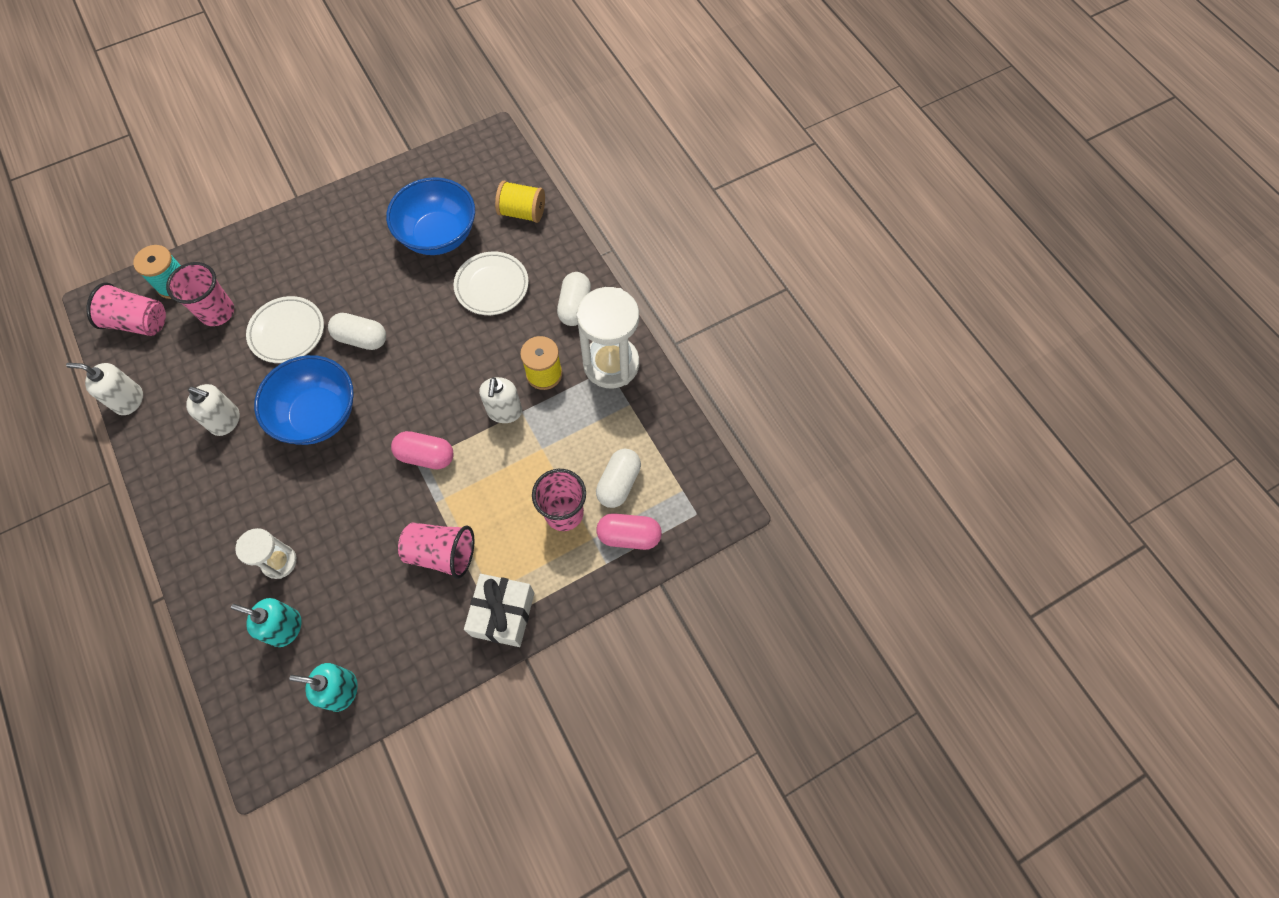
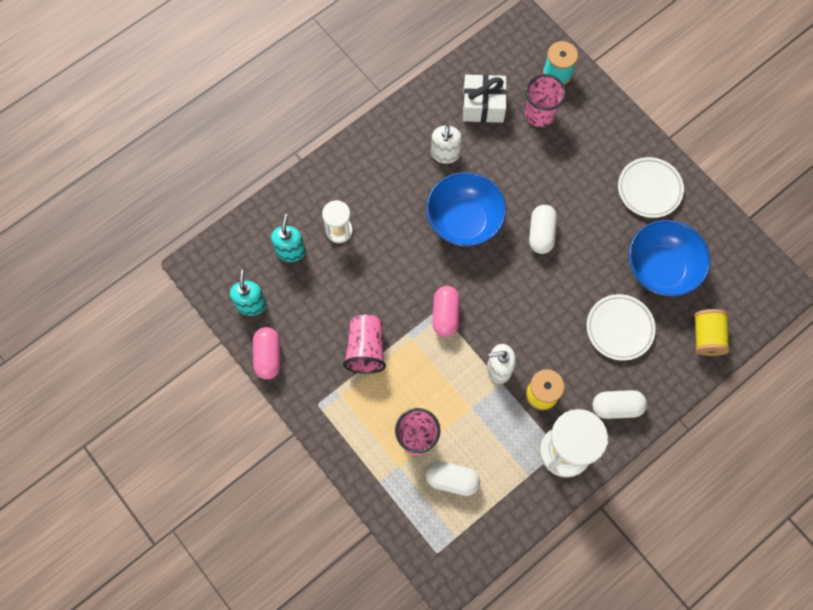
camera: 80 degrees right, 5 degrees up
white soap dispenser [66,363,143,415] -> none
pink cup [86,283,166,336] -> none
white plate [246,296,324,363] -> white plate moved to [618,157,684,218]
white gift [464,574,534,647] -> white gift moved to [463,74,507,123]
pink capsule [596,513,662,550] -> pink capsule moved to [253,327,281,380]

